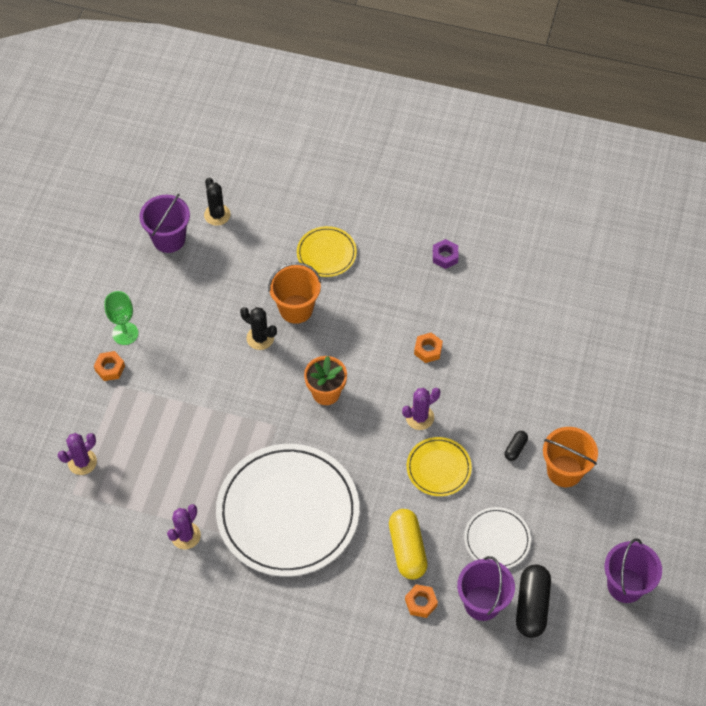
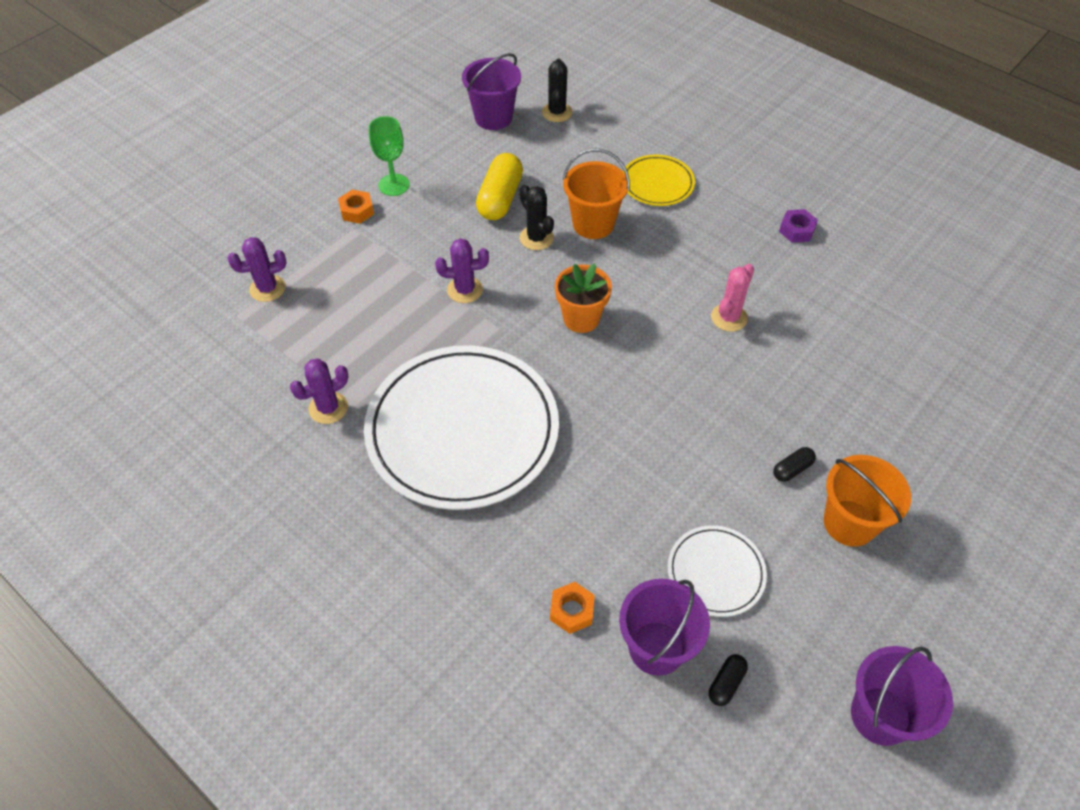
camera: 25 degrees right, 5 degrees down
yellow capsule [389,509,428,580] -> yellow capsule moved to [476,153,523,220]
purple cactus [402,388,440,430] -> purple cactus moved to [435,238,489,303]
yellow plate [407,437,472,496] -> none
orange nut [414,332,443,363] -> pink cactus [711,264,754,332]
black capsule [516,564,551,638] -> black capsule [709,654,748,706], size x0.49

